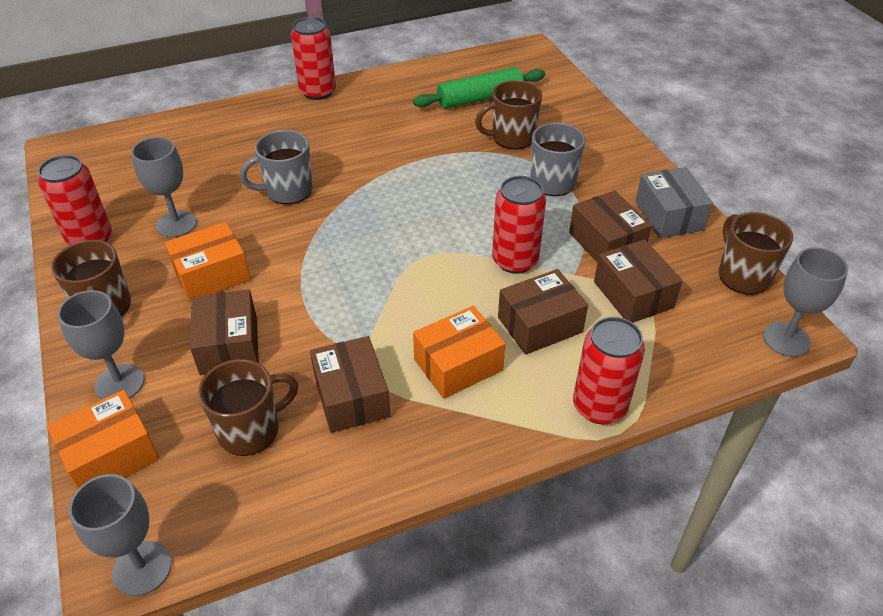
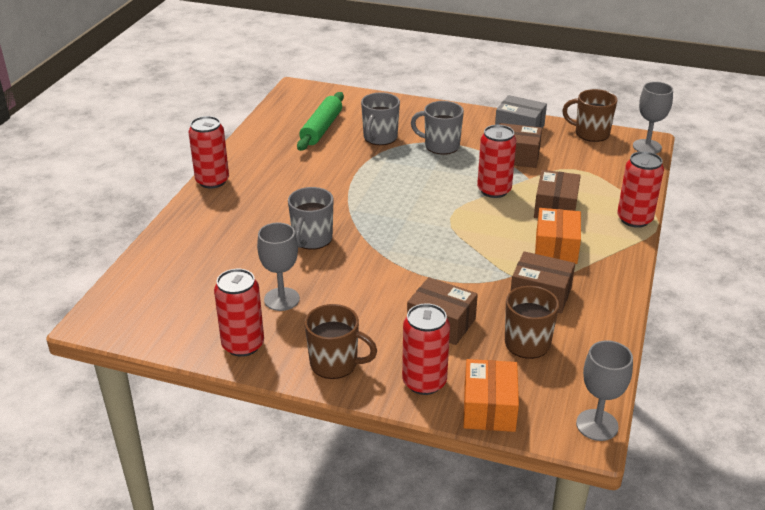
camera: 50 degrees left, 10 degrees down
grey goblet [57,290,144,400] -> red can [402,304,450,395]
orange box [165,222,251,302] -> none
brown mug [475,80,542,149] -> grey mug [361,92,400,145]
brown box [594,239,683,323] -> none

